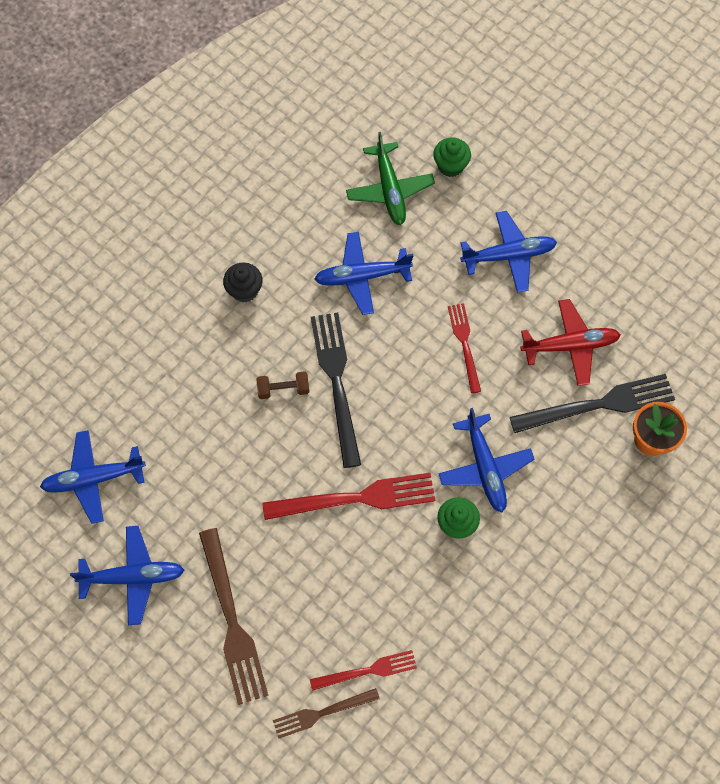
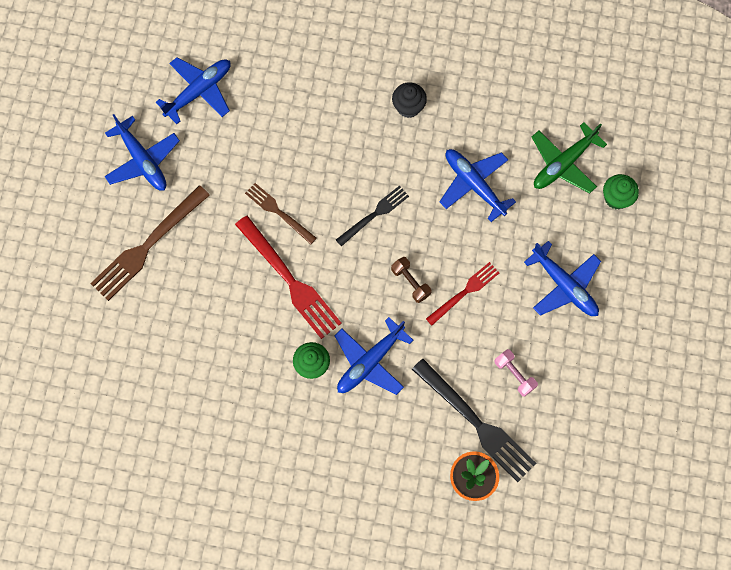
camera: 60 degrees right, 5 degrees up
blue plane [40,430,146,524] -> blue plane turned 90 degrees clockwise [156,57,231,124]
brown dumbbell [256,371,309,399] -> brown dumbbell moved to [391,257,432,303]
brown fork [273,688,380,739] -> brown fork moved to [245,183,317,244]
red fork [310,650,417,691] -> none
black fork [311,312,361,468] -> black fork [336,185,409,246], size x0.59
red plane [521,299,621,386] -> pink dumbbell [495,349,538,397]

